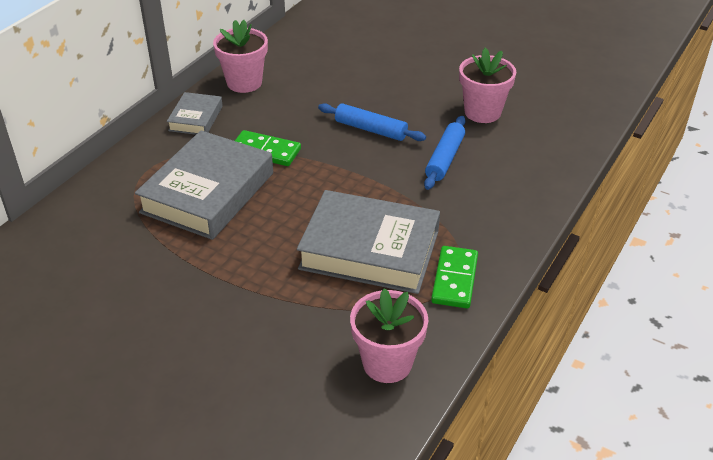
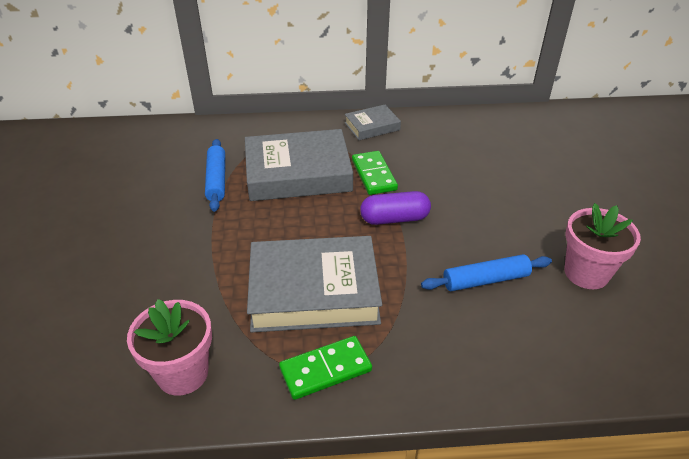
camera: 55 degrees right, 0 degrees up
pink flower pot [213,20,268,93] -> none
grey book [297,190,440,294] -> grey book turned 75 degrees counterclockwise [247,236,382,333]
blue rolling pin [318,103,426,141] -> blue rolling pin moved to [205,139,225,212]
none -> purple capsule [360,191,431,225]

